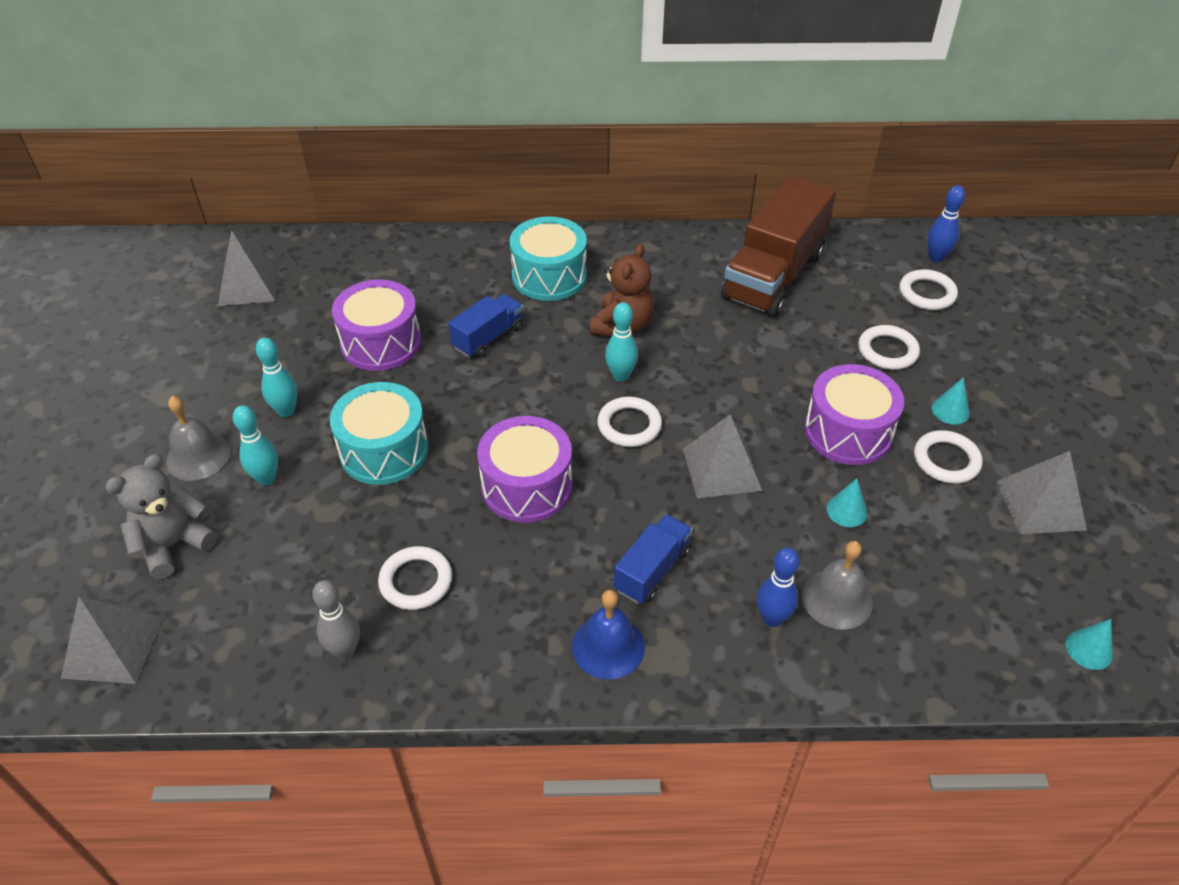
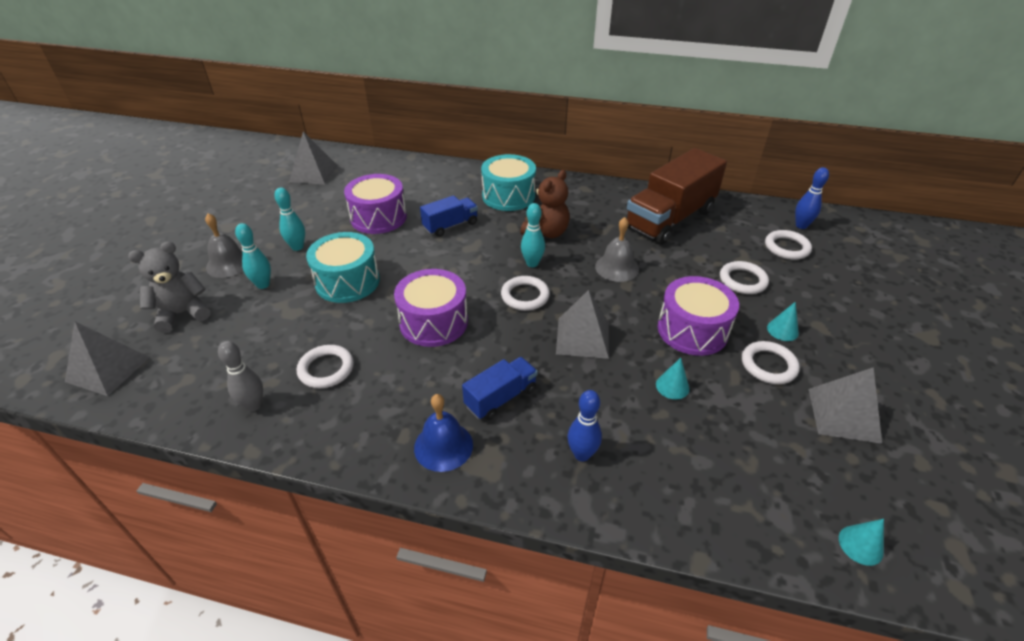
camera: 15 degrees right, 5 degrees down
grey bell [802,541,873,630] -> grey bell moved to [595,217,639,282]

